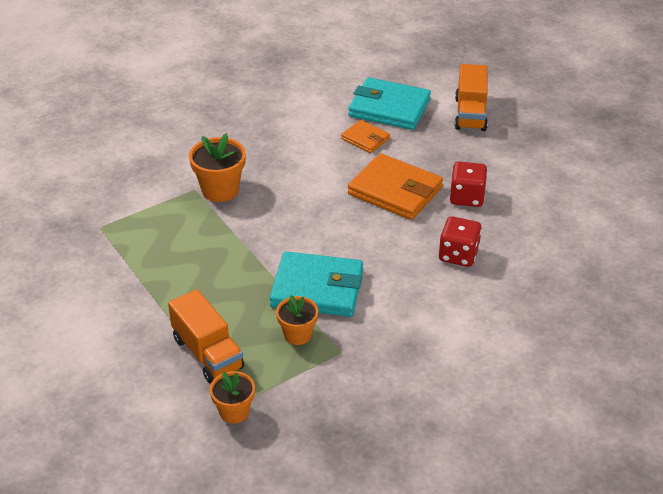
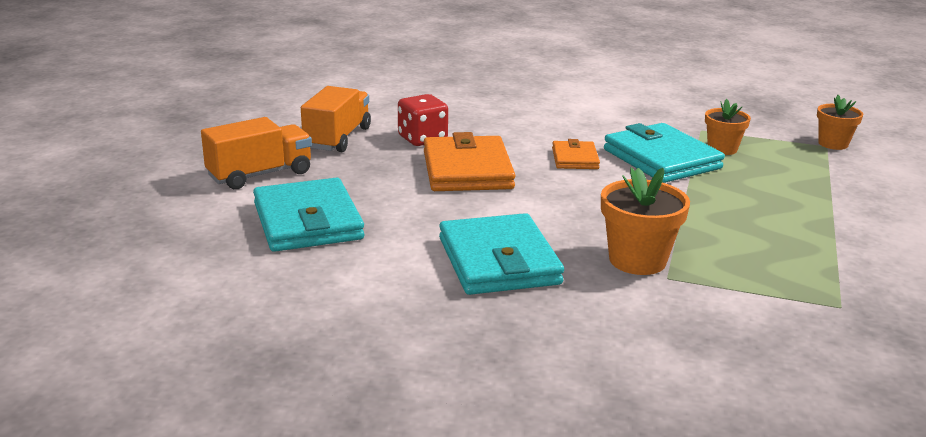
camera: 130 degrees left, 15 degrees down
orange truck [168,289,244,383] -> orange truck moved to [301,86,371,152]
orange wallet [341,120,390,153] -> orange wallet moved to [552,139,600,169]
red dice [439,217,482,267] -> none
none -> turquoise wallet [439,213,564,295]

